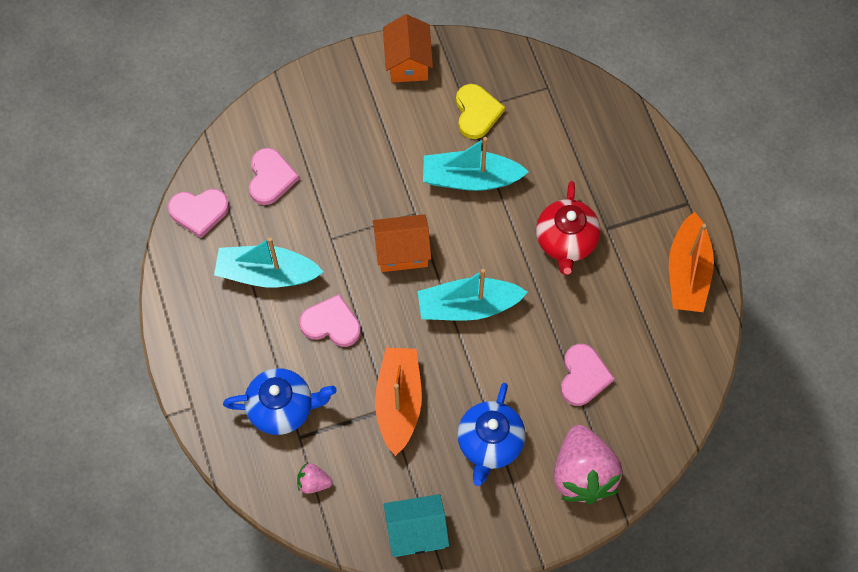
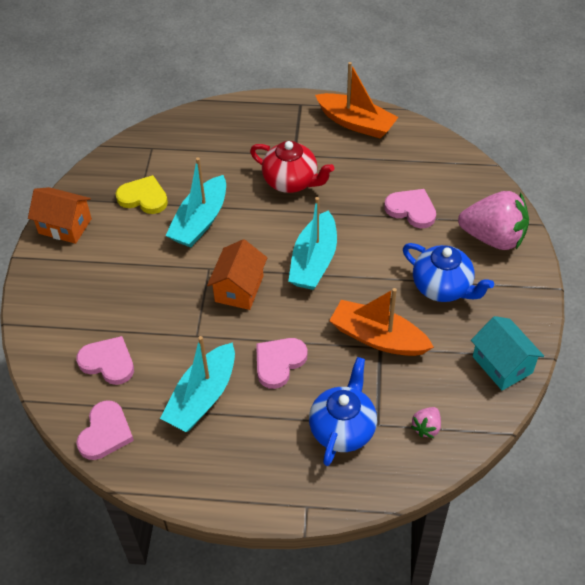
camera: 65 degrees left, 15 degrees down
turquoise house [384,494,449,557] -> turquoise house turned 45 degrees counterclockwise [471,316,544,391]

